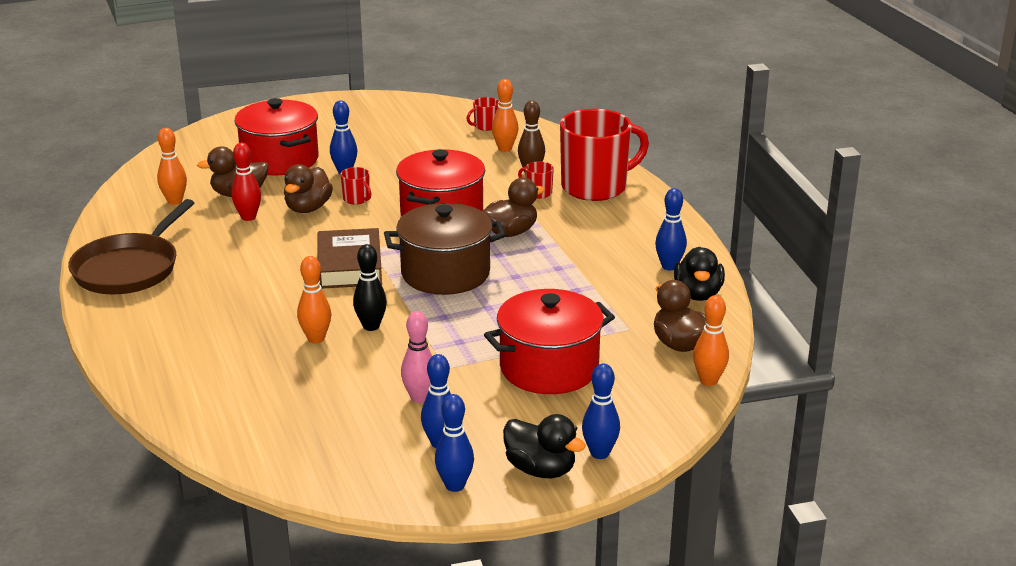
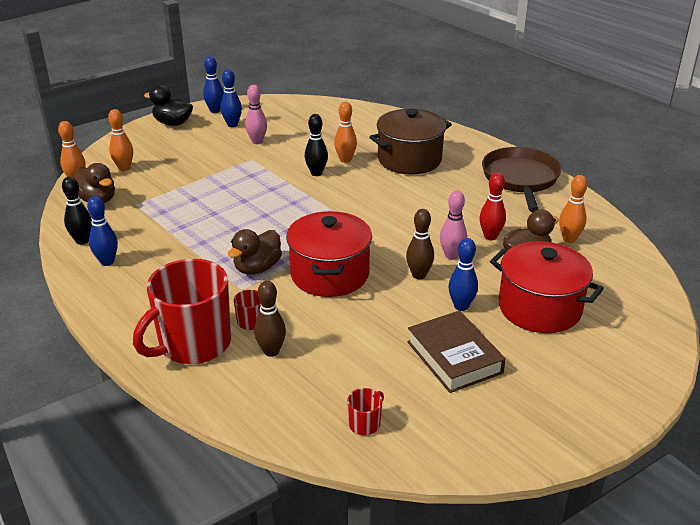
camera: 160 degrees right, 5 degrees up
brown duck [284,164,333,213] -> pink bowling pin [440,191,467,260]
brown book [317,228,382,289] -> brown book moved to [407,311,506,393]
red mug [340,167,371,205] -> brown bowling pin [406,209,434,279]
brown pot [384,203,506,295] -> brown pot moved to [370,109,452,174]
red pot [484,289,615,394] -> none
orange bowling pin [492,79,519,152] -> orange bowling pin moved to [108,109,133,171]
blue bowling pin [582,364,620,459] -> none
black duck [674,247,725,301] -> black bowling pin [62,177,92,245]

